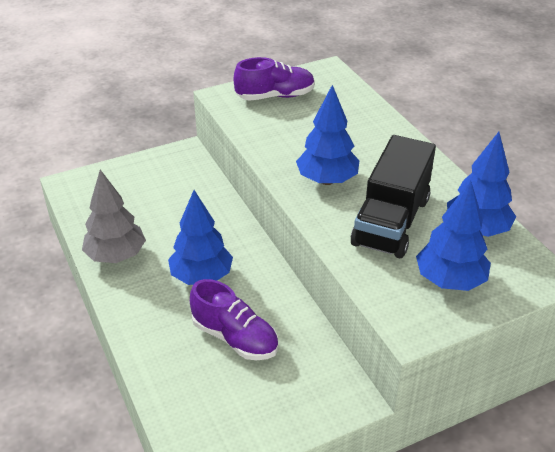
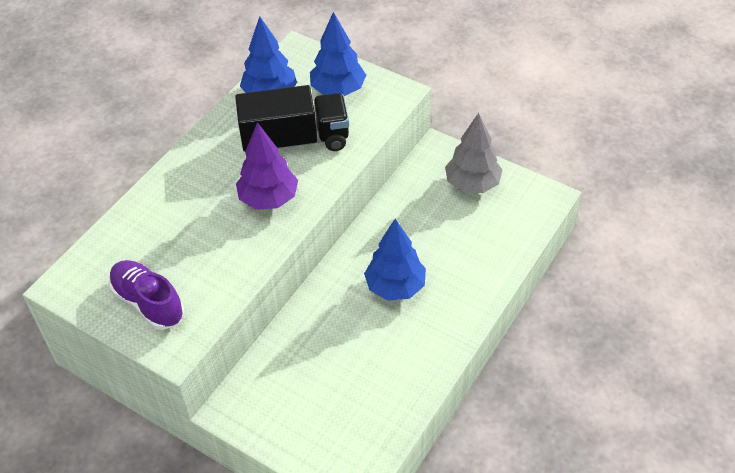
camera: 120 degrees left, 10 degrees up
grey tree [82,170,146,263] -> grey tree moved to [445,113,503,193]
purple shoe [190,279,278,360] -> none
blue tree [296,85,360,185] -> purple tree [236,122,298,210]

